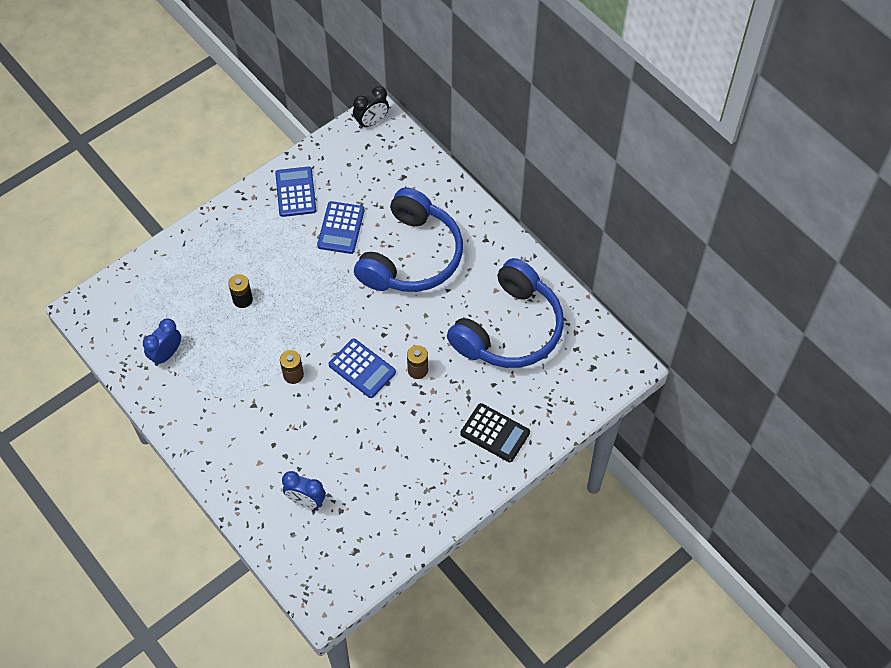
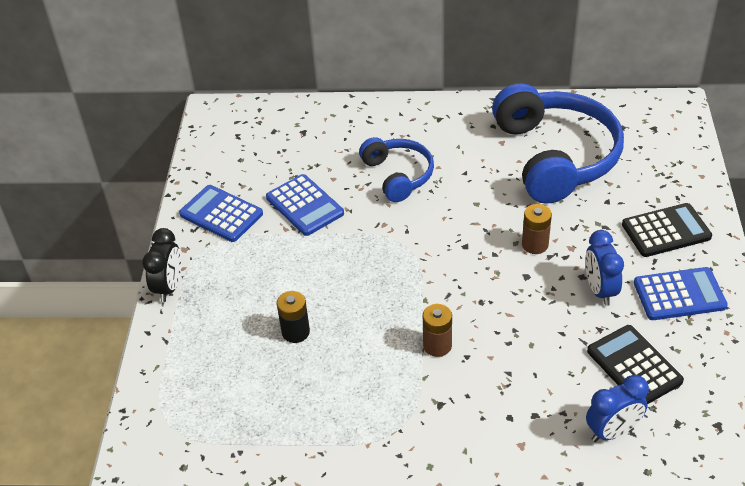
camera: 45 degrees left, 15 degrees down
blue clock [143,319,181,366] -> blue clock moved to [585,230,624,306]
blue calculator [329,339,396,398] -> blue calculator moved to [634,267,728,320]
black clock [353,86,389,129] -> black clock moved to [142,228,181,302]
blue headphones [354,187,463,292] -> blue headphones [359,137,434,202], size x0.55
none -> black calculator [587,325,684,404]

